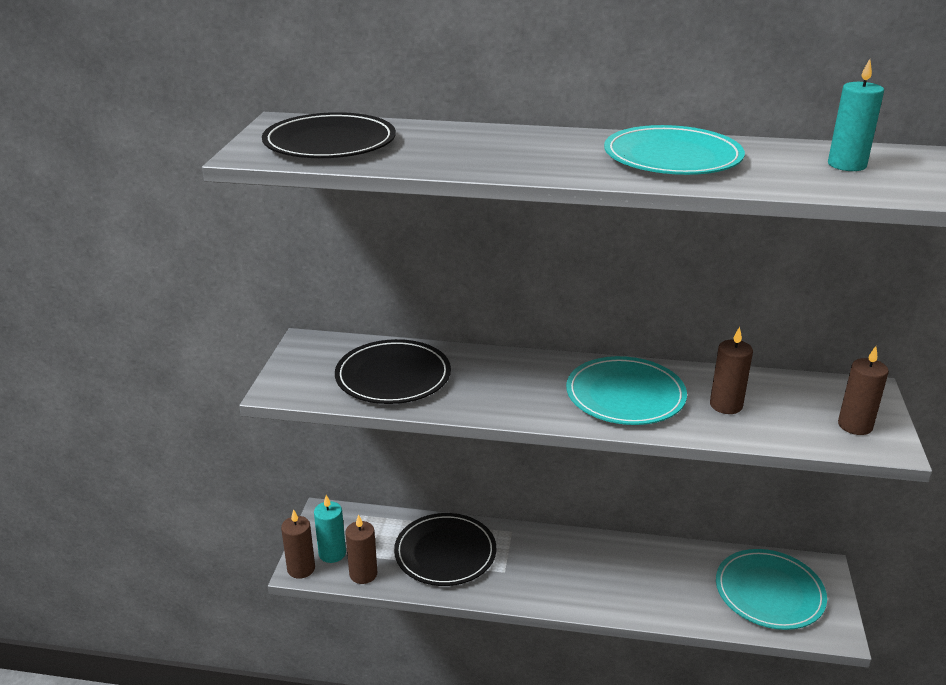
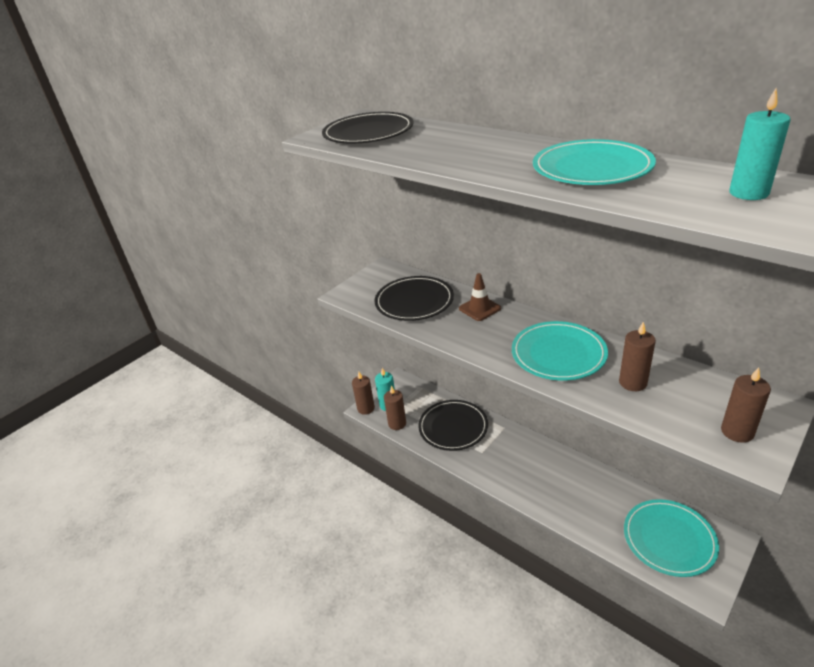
camera: 35 degrees right, 5 degrees up
none -> brown traffic cone [459,273,501,321]

